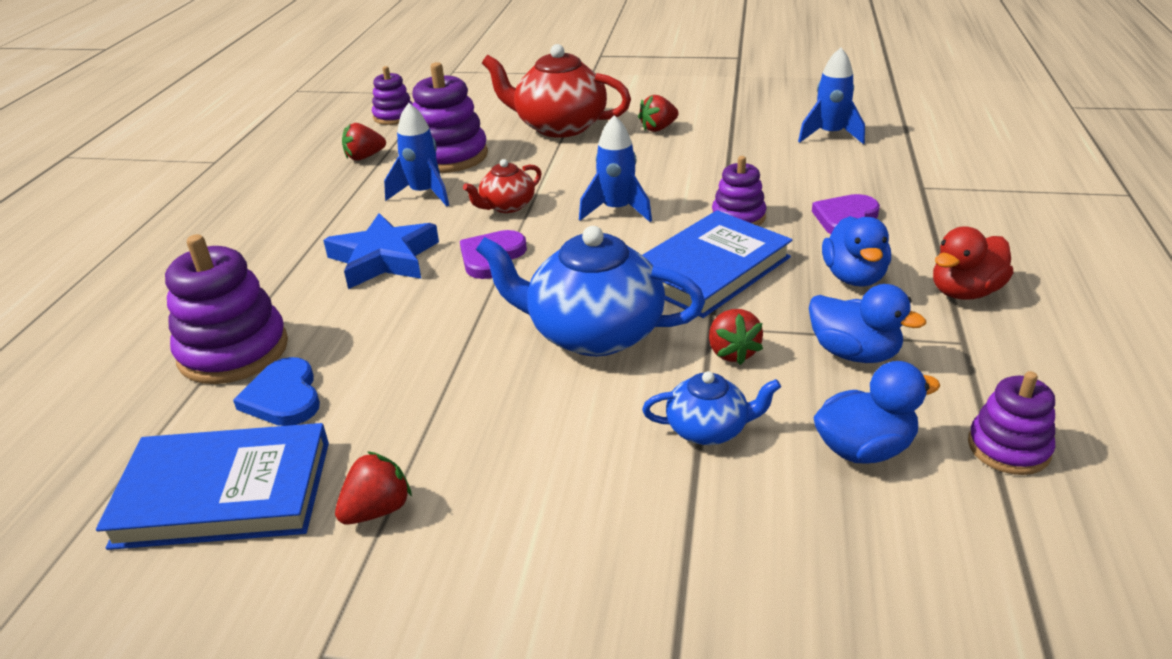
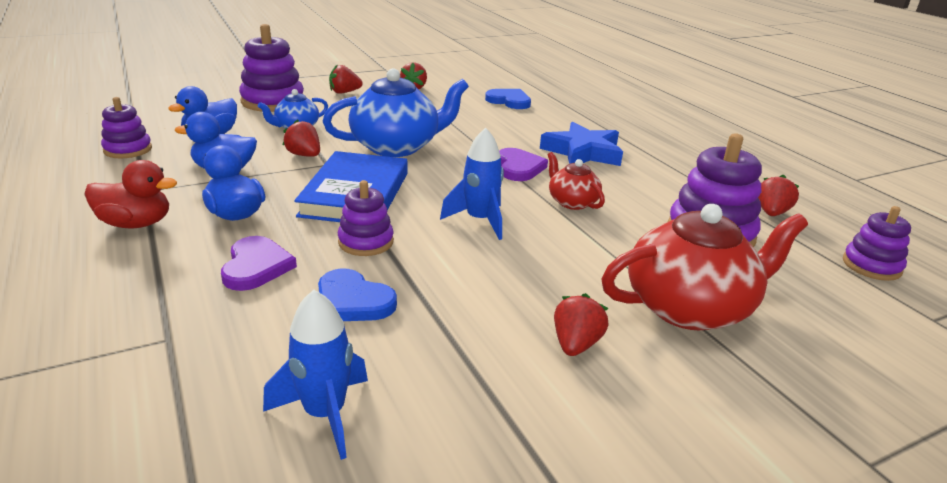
camera: 140 degrees right, 5 degrees down
blue book [96,423,329,550] -> none
purple stacking toy [165,234,288,384] -> purple stacking toy moved to [239,24,304,112]
blue rocket [384,103,449,206] -> none
red teapot [463,159,542,213] -> red teapot turned 45 degrees counterclockwise [548,152,605,210]
red duck [933,226,1013,300] -> red duck turned 75 degrees clockwise [84,160,177,228]
none -> blue heart [318,269,397,321]
none -> red strawberry [329,65,363,94]

